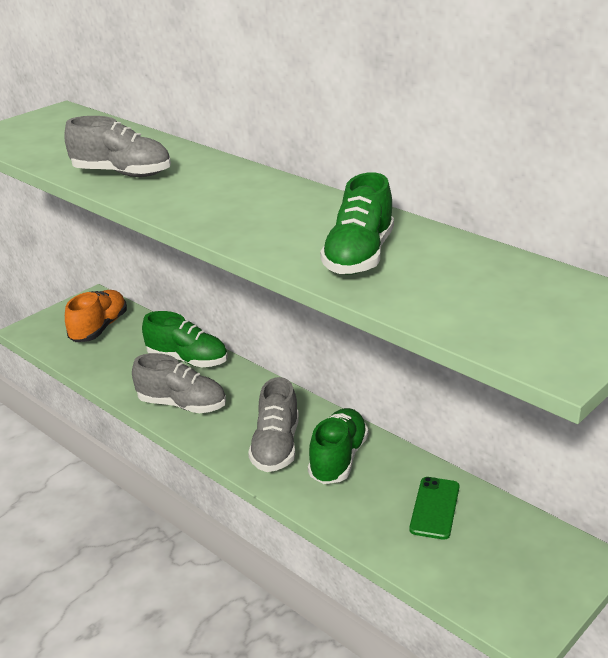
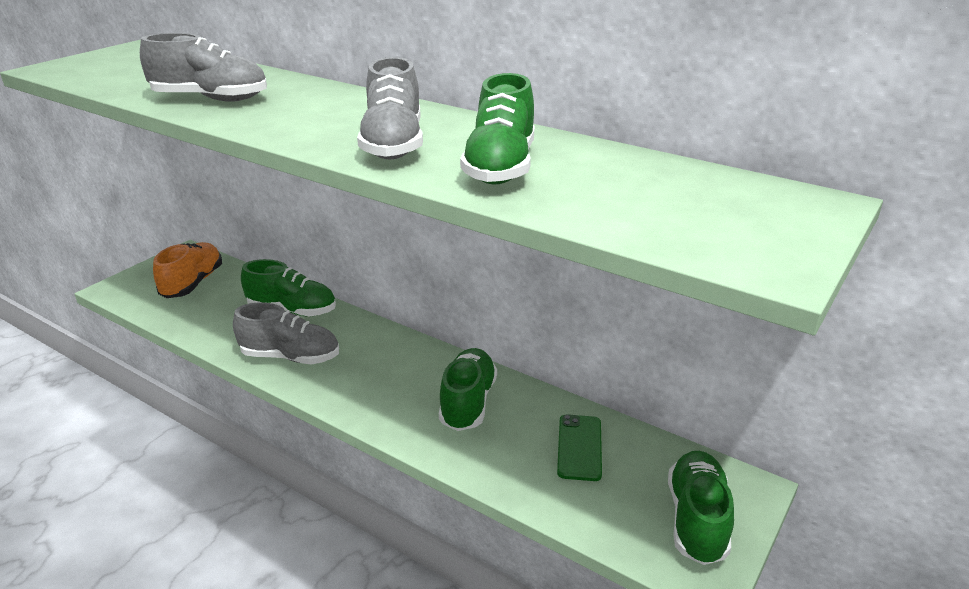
camera: 10 degrees left, 0 degrees up
grey shoe [248,377,299,472] -> grey shoe moved to [357,57,423,159]
none -> green shoe [668,451,734,565]

